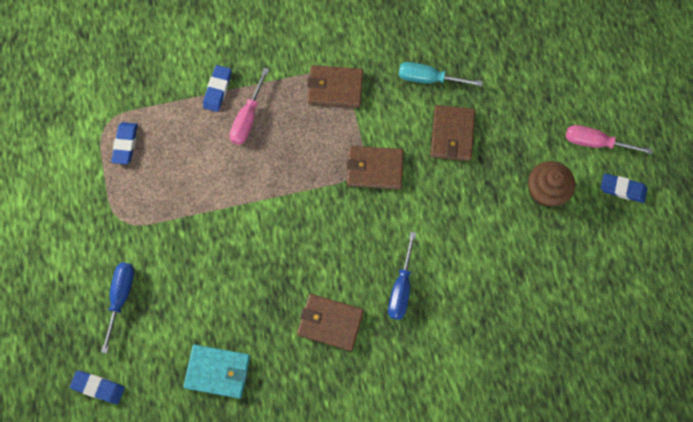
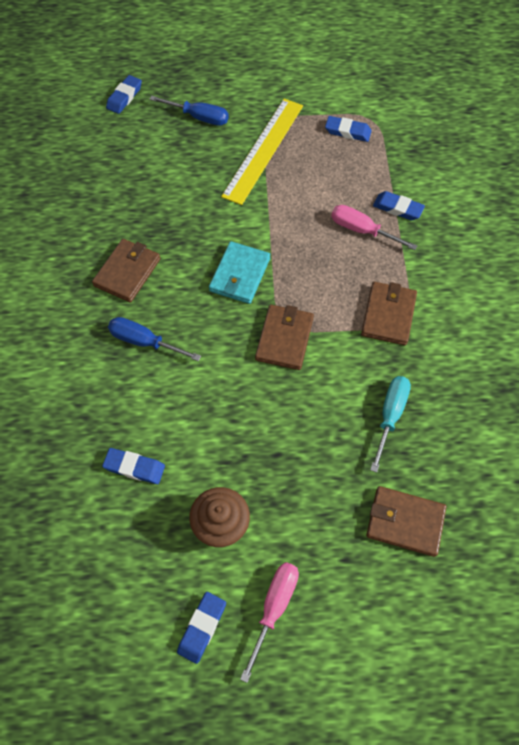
camera: 100 degrees right, 10 degrees down
turquoise wallet [183,345,250,399] -> turquoise wallet moved to [209,241,270,304]
brown wallet [430,105,475,161] -> brown wallet moved to [366,486,446,557]
none -> blue eraser [102,448,165,484]
none -> yellow ruler [221,99,303,205]

